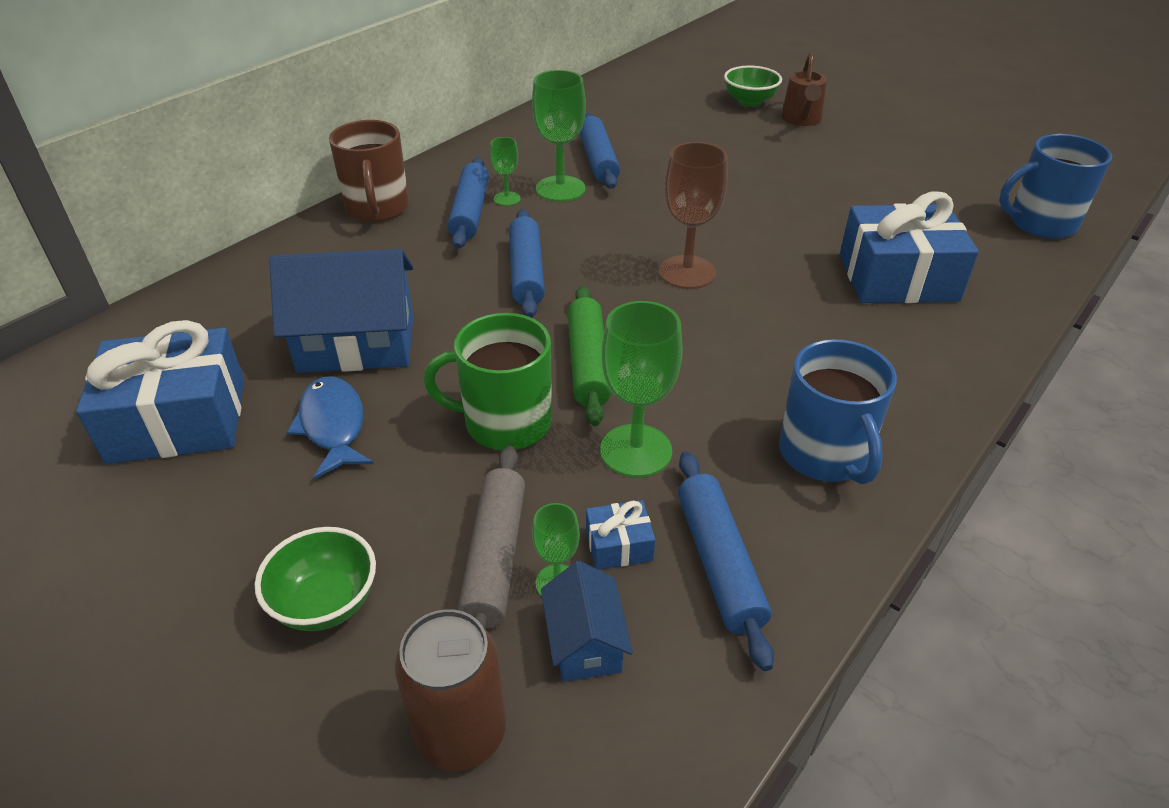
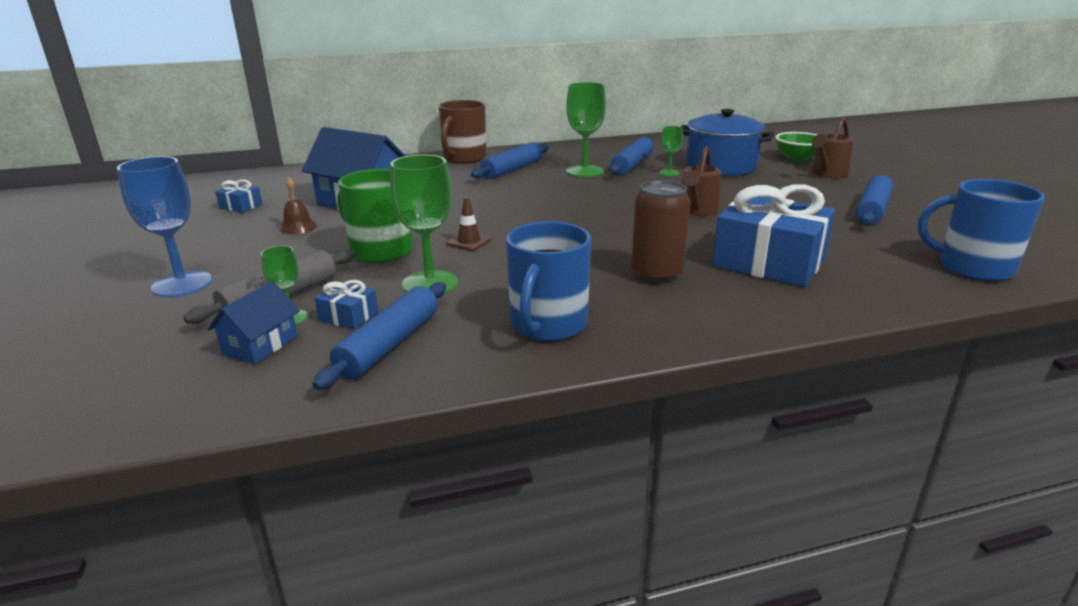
camera: 35 degrees right, 15 degrees down
blue gift [76,320,244,464] -> blue gift [215,180,263,213], size x0.43
green bowl [255,527,376,631] -> blue goblet [117,156,212,297]
blue fish [287,376,374,479] -> brown bell [280,177,317,234]
brown can [395,609,506,771] -> brown can moved to [631,180,691,284]
green goblet [490,137,521,206] -> green goblet moved to [659,126,683,176]
blue rolling pin [509,209,545,318] -> blue rolling pin moved to [856,175,893,225]
green rolling pin [568,286,611,426] -> brown traffic cone [447,197,491,251]
brown goblet [659,142,728,289] -> none
none -> blue pot [681,109,774,176]
none -> brown watering can [682,146,721,216]

